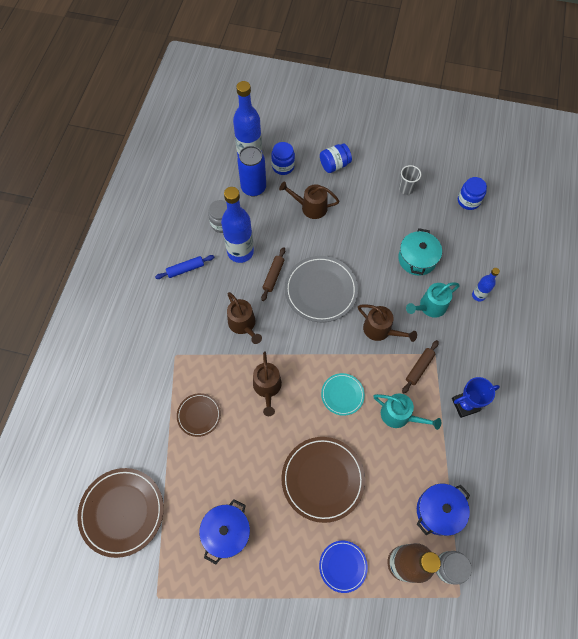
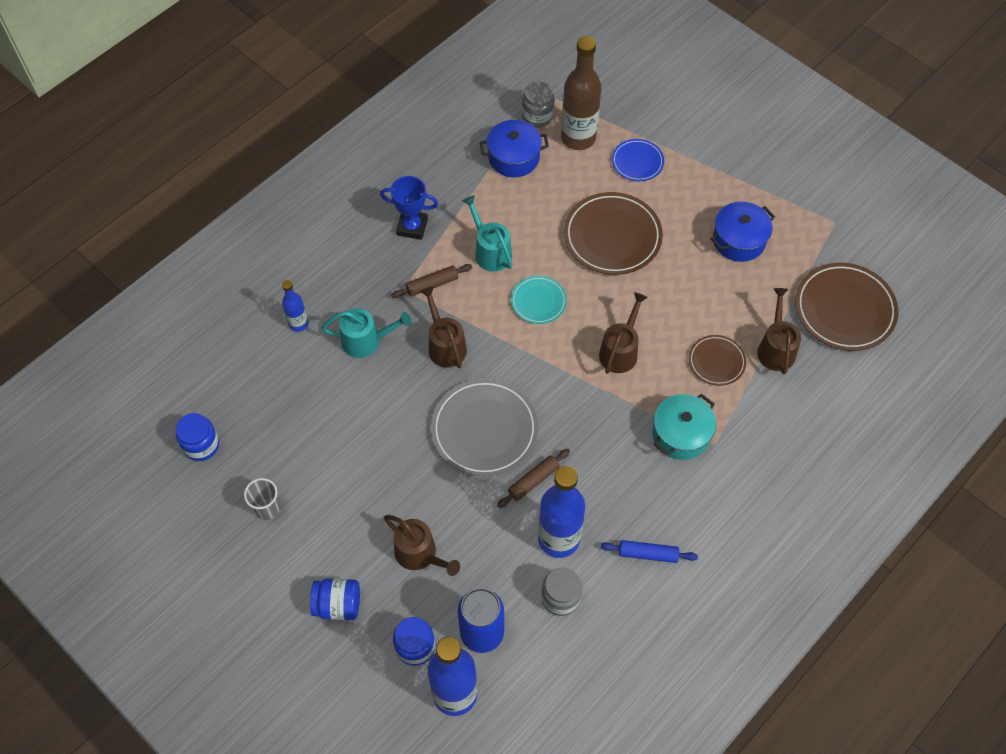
camera: 150 degrees left, 5 degrees down
brown watering can [227,292,262,344] -> brown watering can moved to [757,288,801,374]
turquoise pot [398,228,442,276] -> turquoise pot moved to [653,394,716,460]

